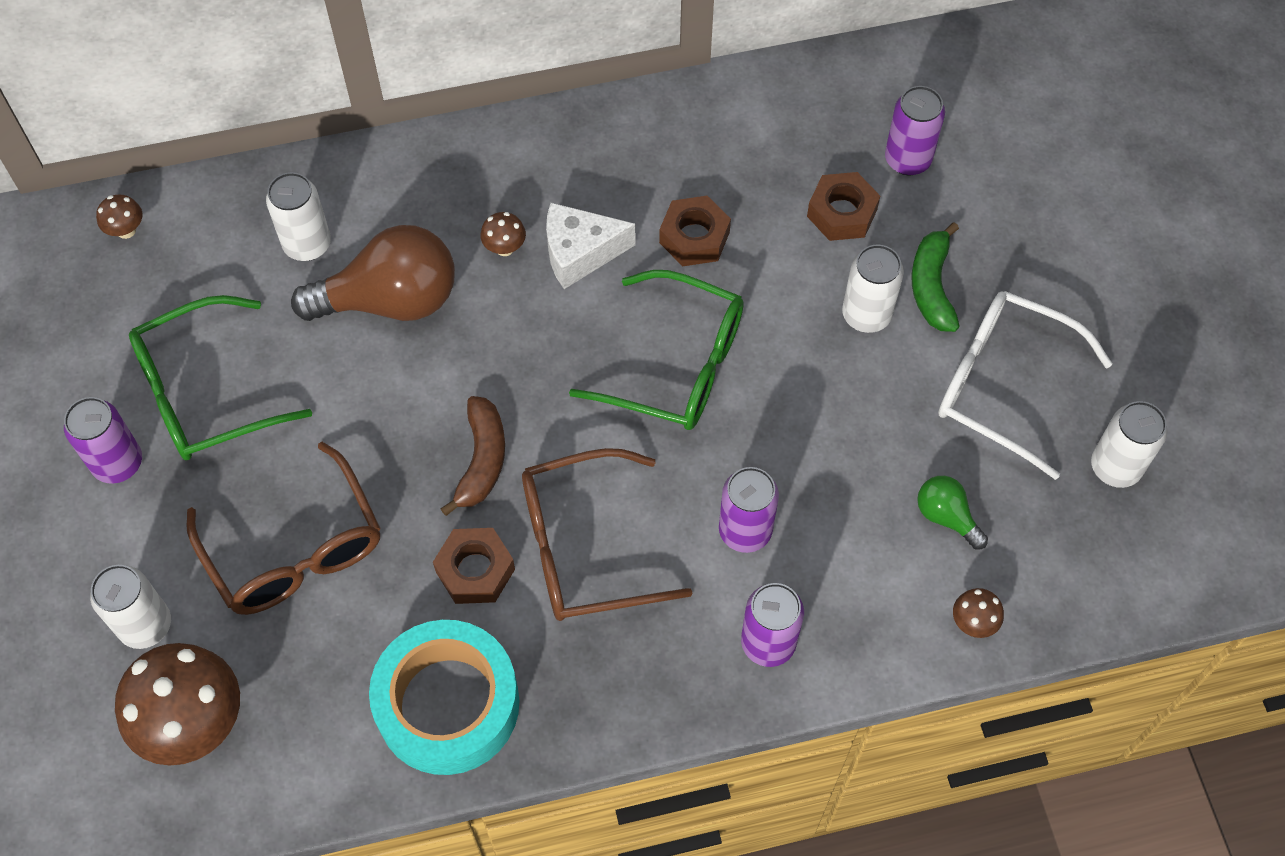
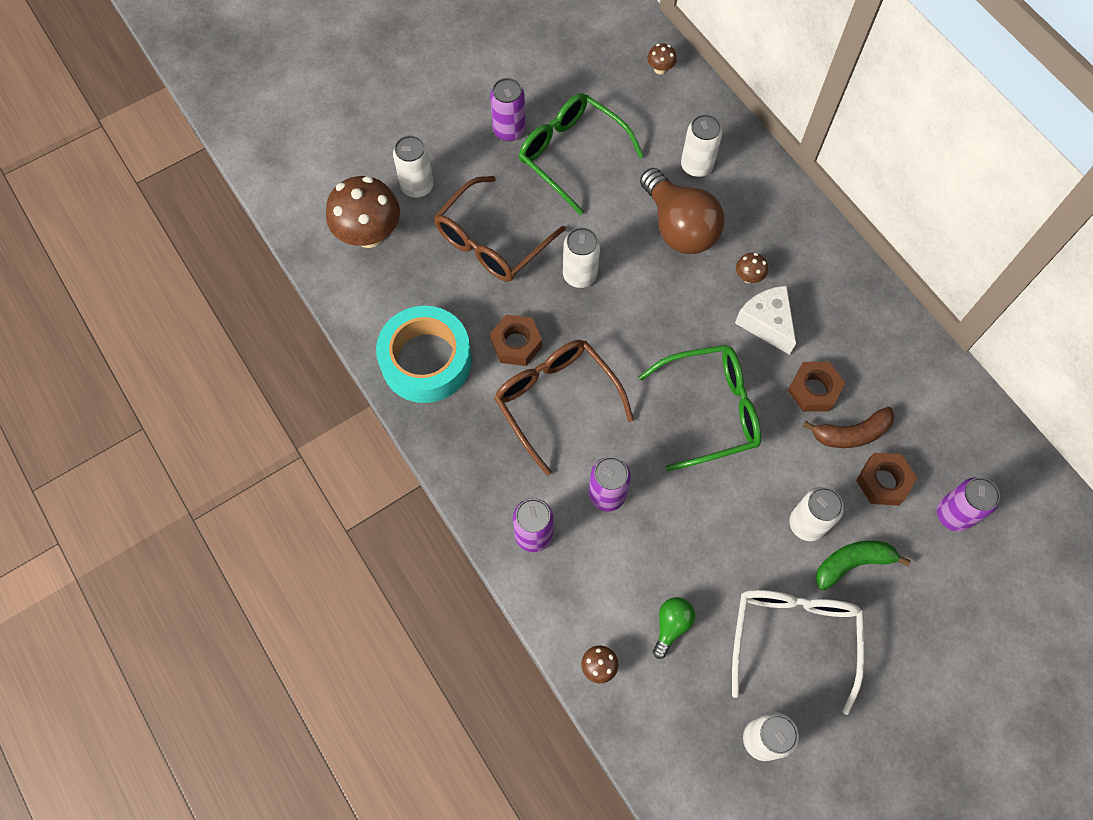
camera: 70 degrees right, 5 degrees up
brown banana [440,396,505,516] -> brown banana moved to [803,407,895,448]
green glasses [569,270,744,430] -> green glasses turned 105 degrees counterclockwise [638,345,761,471]
none -> white can [563,227,600,288]

